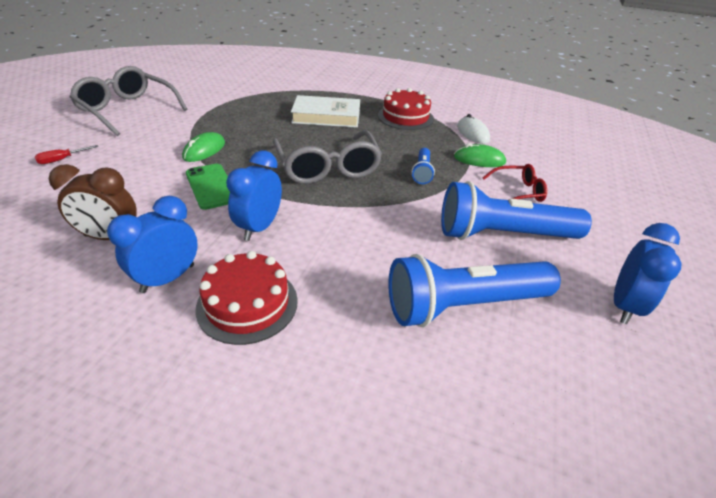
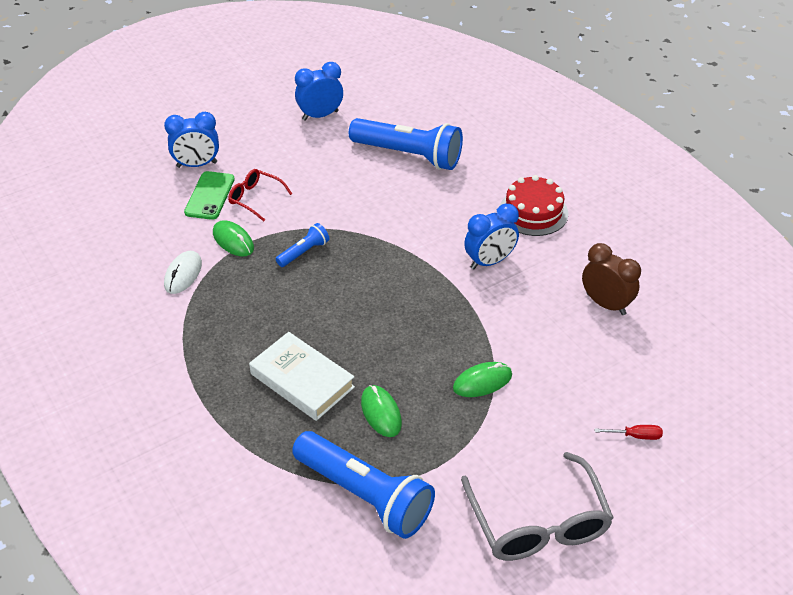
camera: 140 degrees left, 5 degrees up
blue clock [107,196,198,293] -> blue clock moved to [164,112,219,168]
green phone [186,164,230,210] -> green phone moved to [184,171,235,220]
grey glasses [273,130,382,184] -> none
red cake [378,88,434,130] -> none
blue flashlight [441,181,592,240] -> blue flashlight moved to [292,431,435,539]
none -> green mouse [361,385,402,437]

